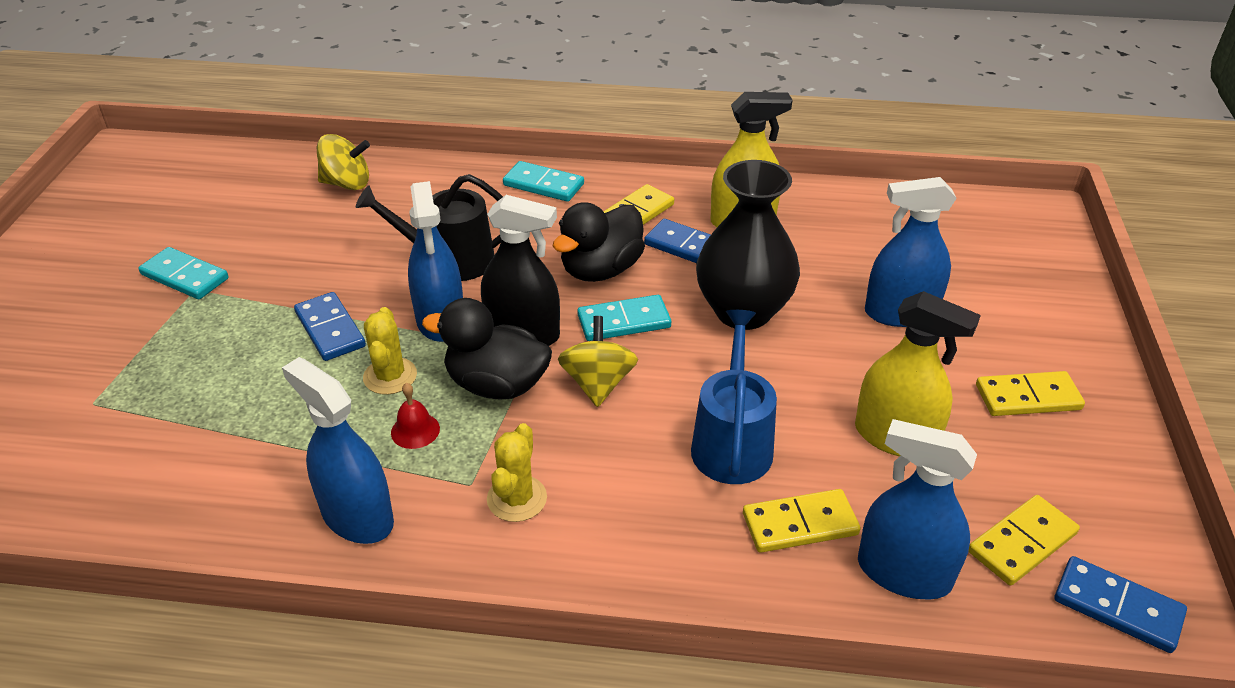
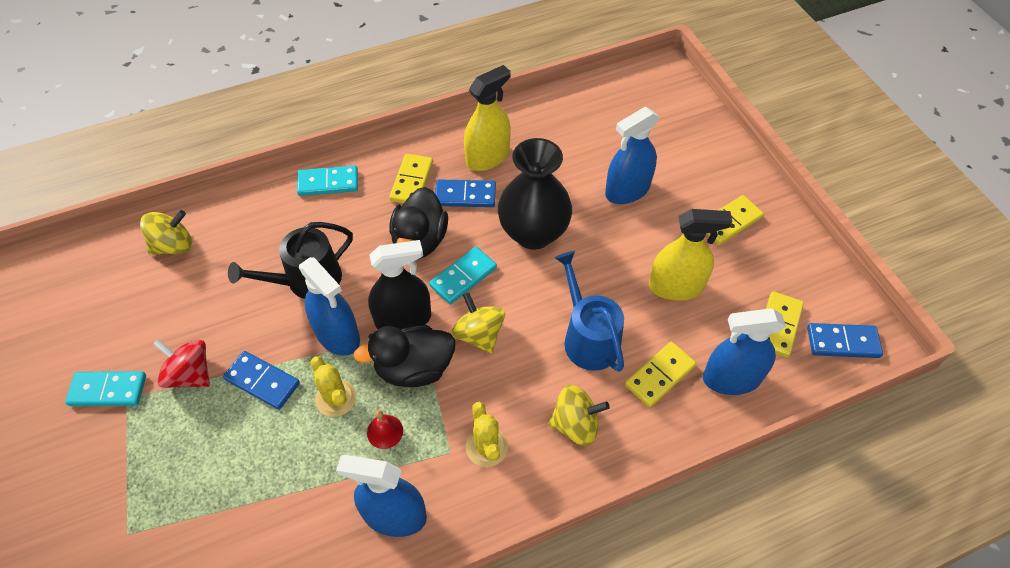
camera: 30 degrees left, 15 degrees up
none -> red spinning top [153,339,210,388]
none -> yellow spinning top [548,385,610,446]

